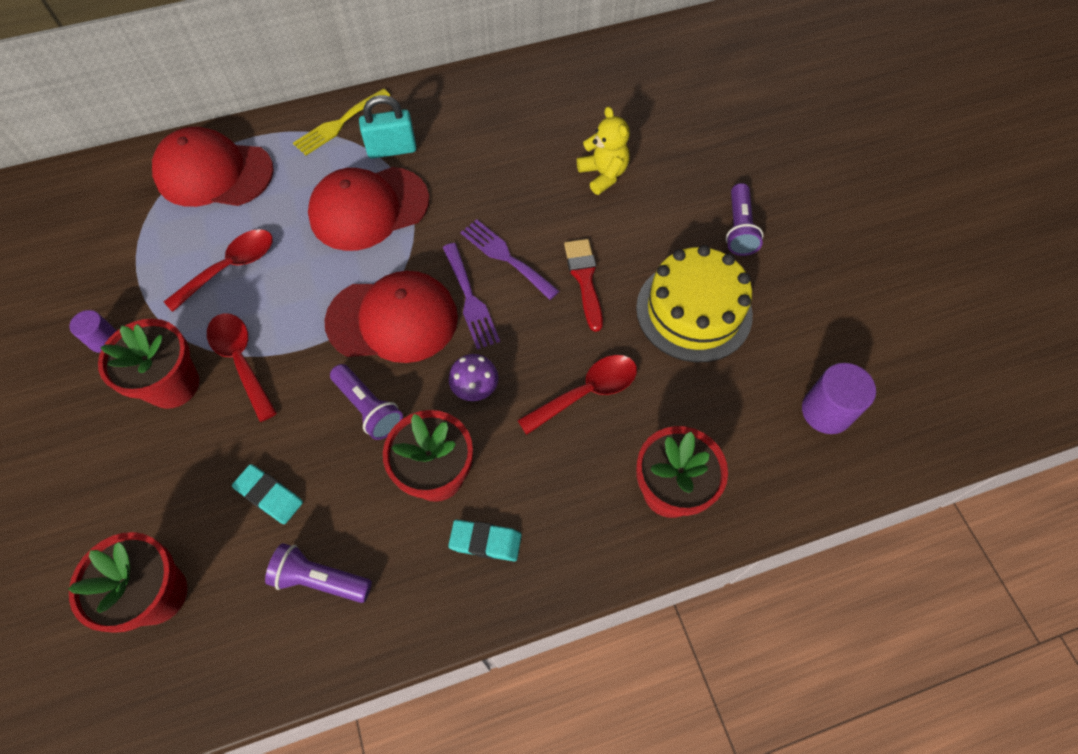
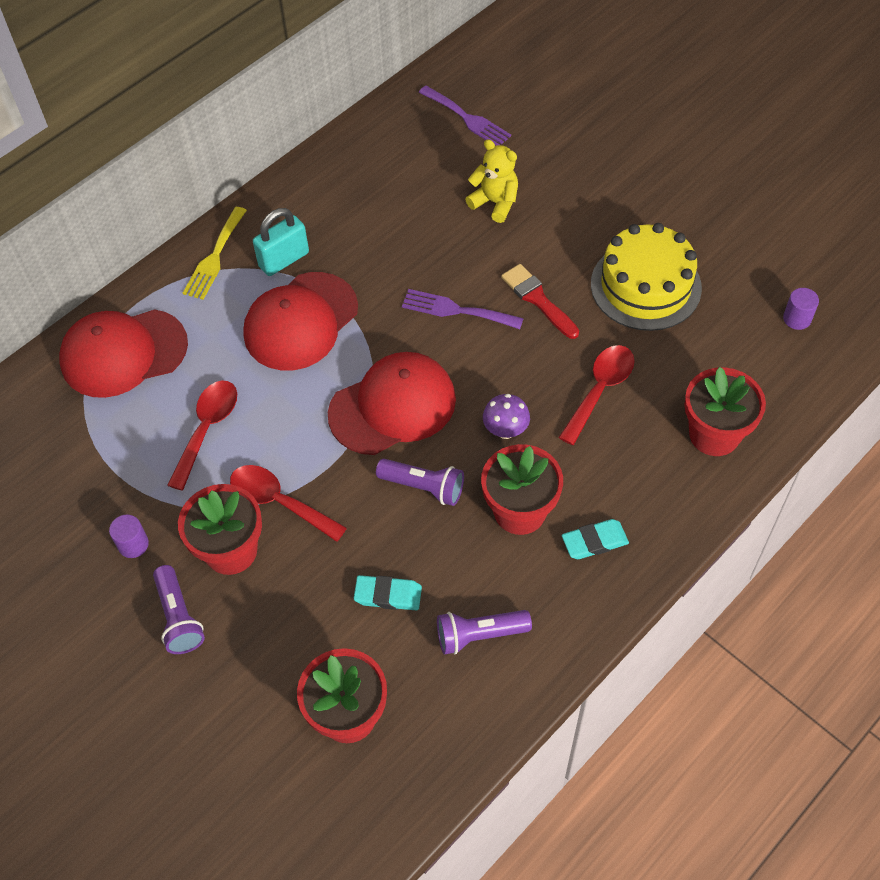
camera: 25 degrees left, 5 degrees down
purple fork [443,243,500,349] -> purple fork moved to [418,86,511,146]
purple flashlight [726,183,763,256] -> purple flashlight moved to [153,565,205,654]
purple cylinder [802,363,876,434] -> purple cylinder [783,288,819,330], size x0.61

